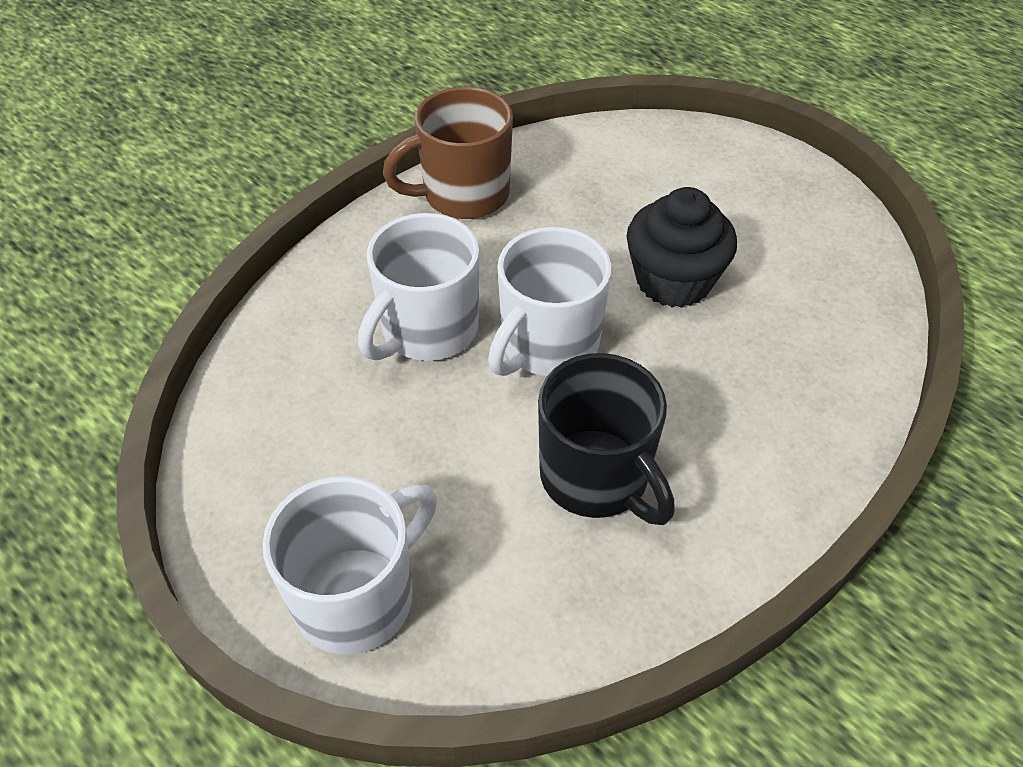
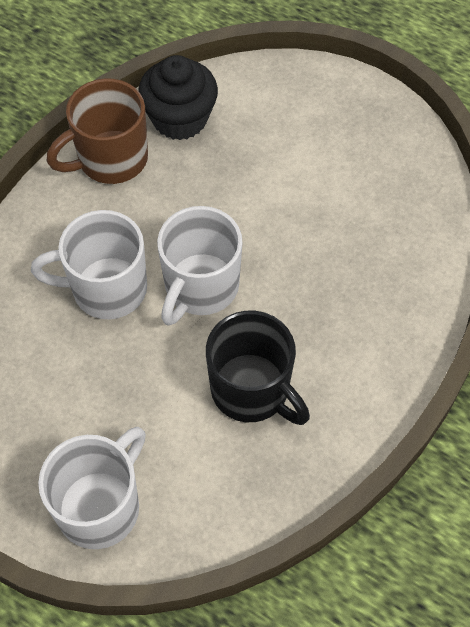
camera: 10 degrees left, 10 degrees up
white mug [358,213,479,361] -> white mug turned 60 degrees clockwise [31,210,147,319]
black cupcake [626,187,737,308] -> black cupcake moved to [138,55,218,140]

